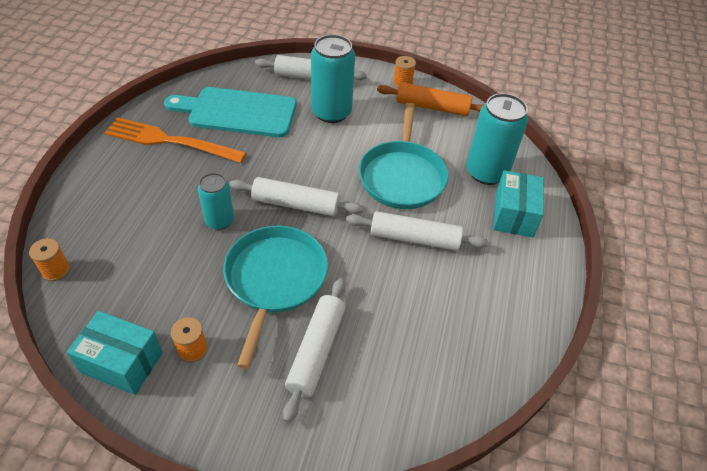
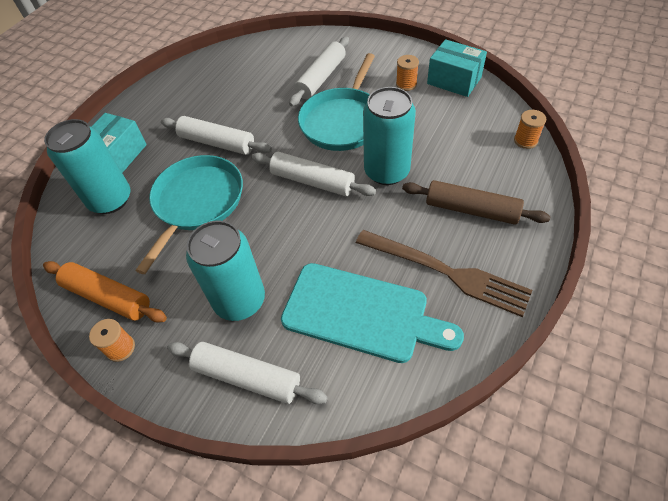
camera: 160 degrees left, 5 degrees up
orange fork [104,117,246,163] -> brown fork [356,230,533,317]
turquoise can [198,173,234,230] -> turquoise can [363,87,416,185], size x1.65
none -> brown rolling pin [402,180,551,225]

